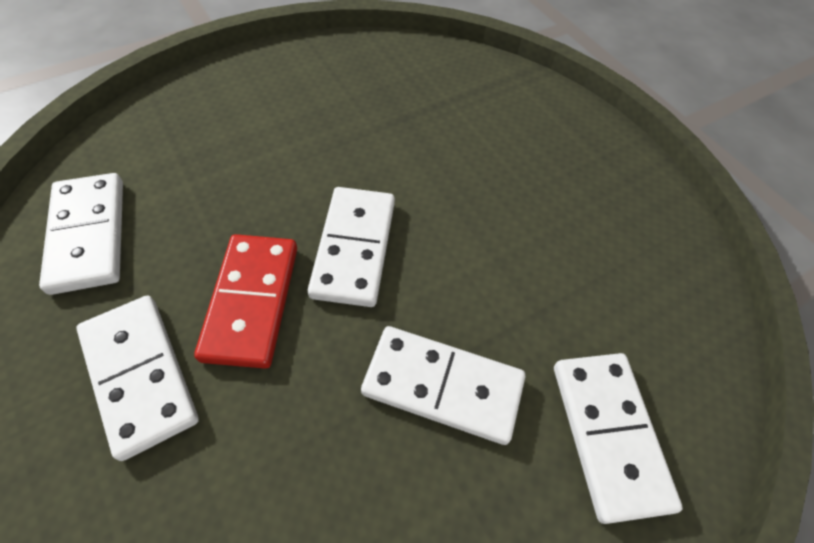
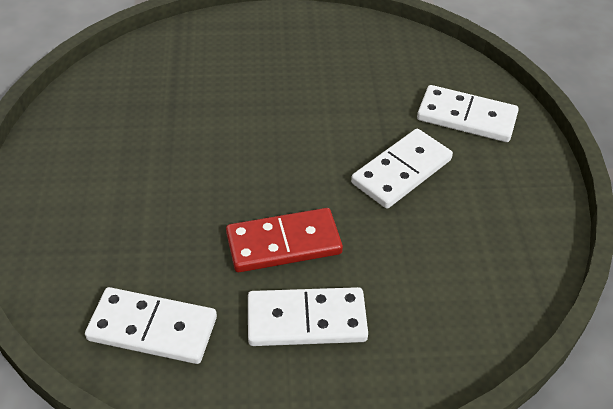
camera: 60 degrees left, 10 degrees down
red domino [194,234,297,369] -> red domino turned 45 degrees counterclockwise [226,208,343,272]
white domino [308,187,395,307] -> none

